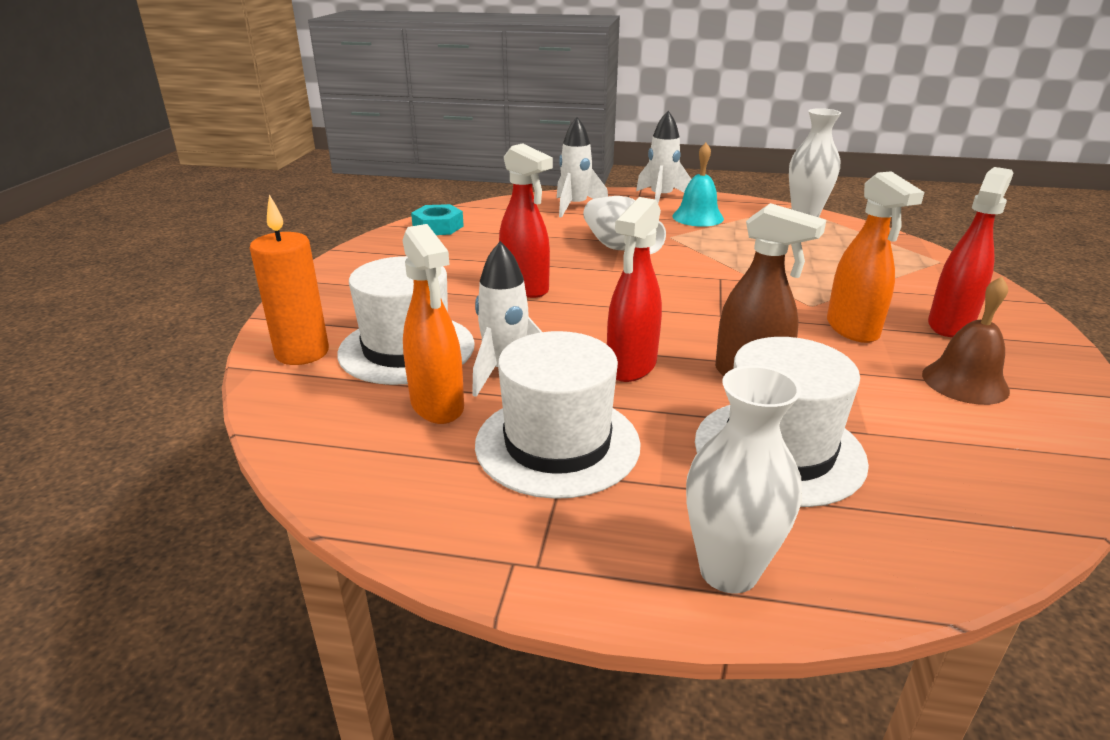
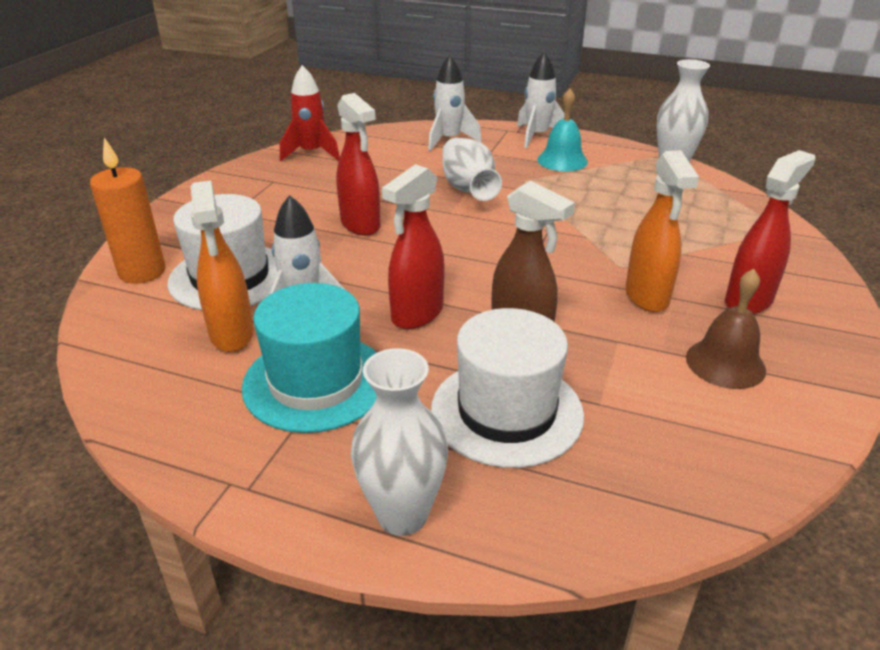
camera: 10 degrees right, 5 degrees up
turquoise nut [411,204,464,235] -> red rocket [280,65,340,161]
white hat [475,331,641,499] -> turquoise hat [242,283,377,433]

